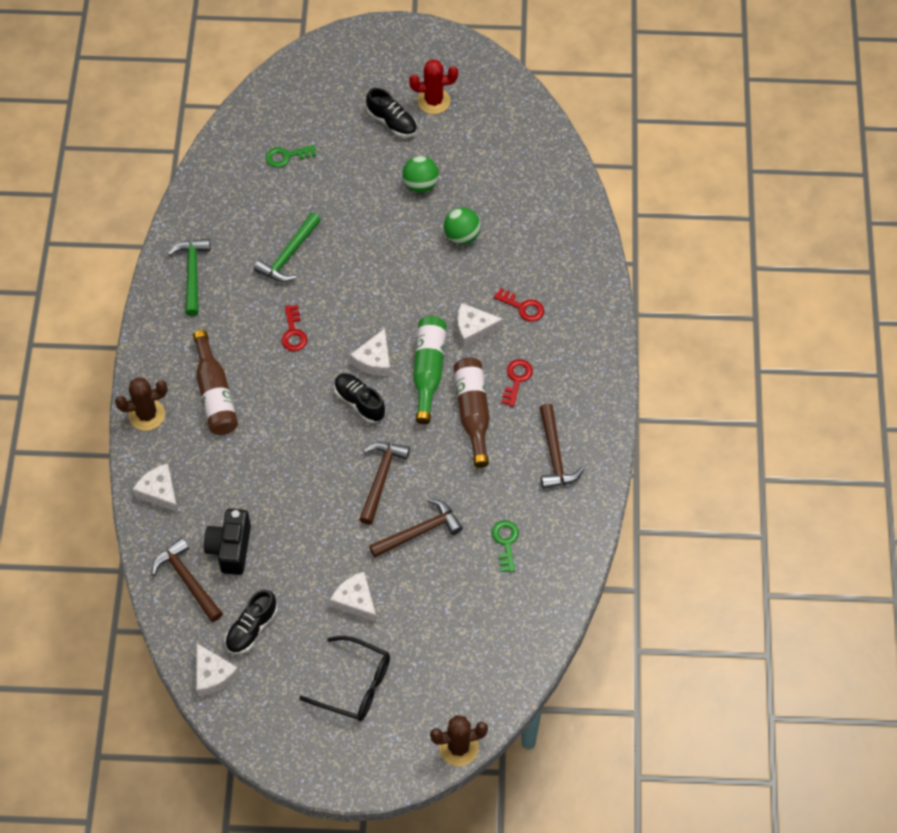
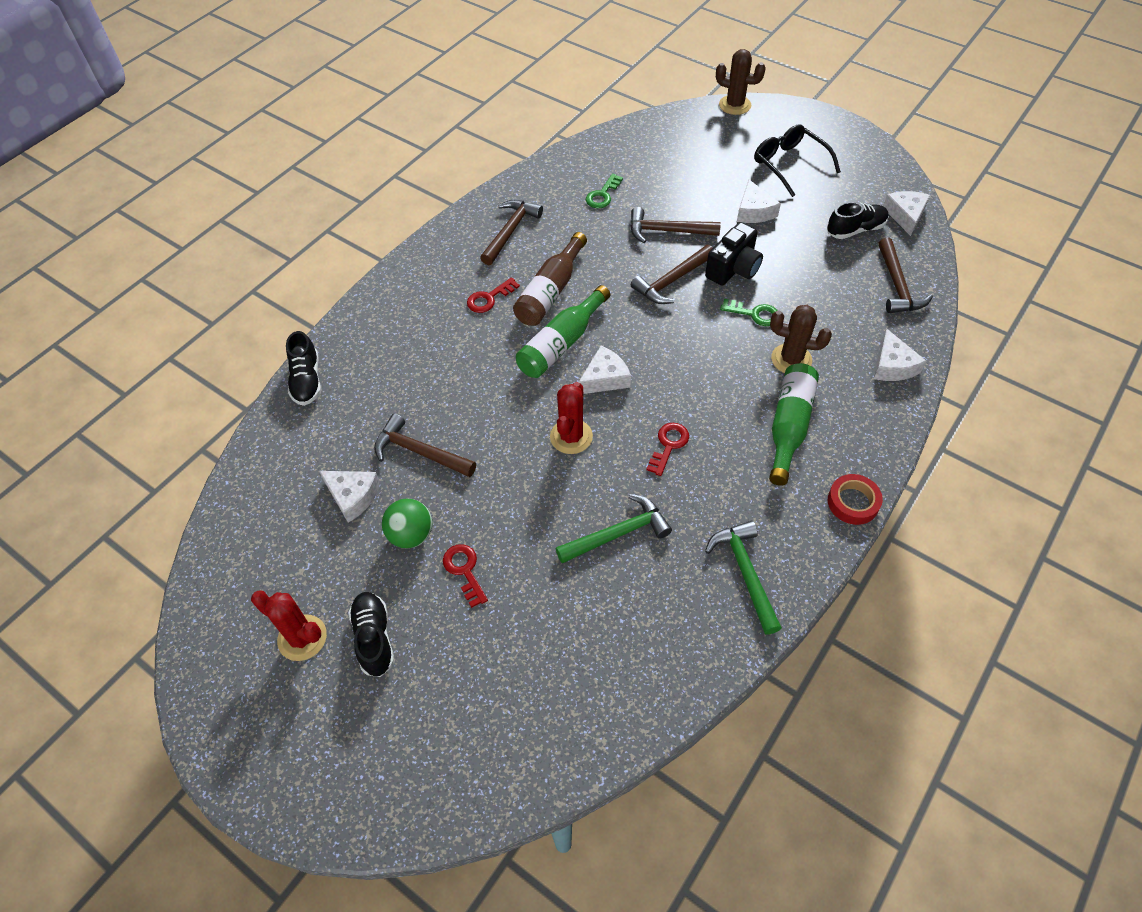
camera: 145 degrees left, 5 degrees down
brown cactus [115,377,168,431] -> brown cactus moved to [770,305,832,373]
green hammer [168,238,210,316] -> green hammer turned 135 degrees clockwise [705,521,782,635]
brown bottle [193,330,238,435] -> green bottle [769,363,819,486]
black camera [204,509,251,575] -> black camera moved to [705,222,763,286]
green key [266,145,317,168] -> green key moved to [720,299,777,326]
black shoe [334,373,386,423] -> black shoe moved to [286,331,321,406]
green ball [444,207,481,244] -> brown hammer [374,414,476,477]
white cheese [457,303,503,347] -> white cheese moved to [319,471,380,523]
red key [494,288,544,322] -> red key moved to [443,544,488,608]
none -> red cactus [550,382,593,454]
none -> red tape [828,474,883,525]

